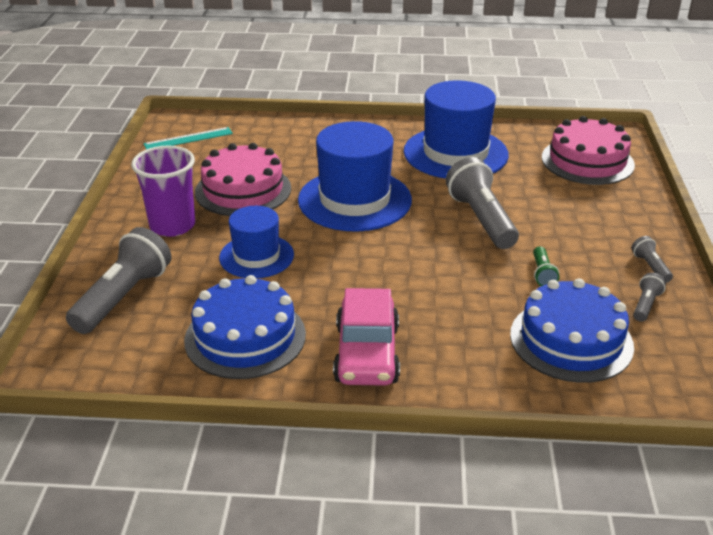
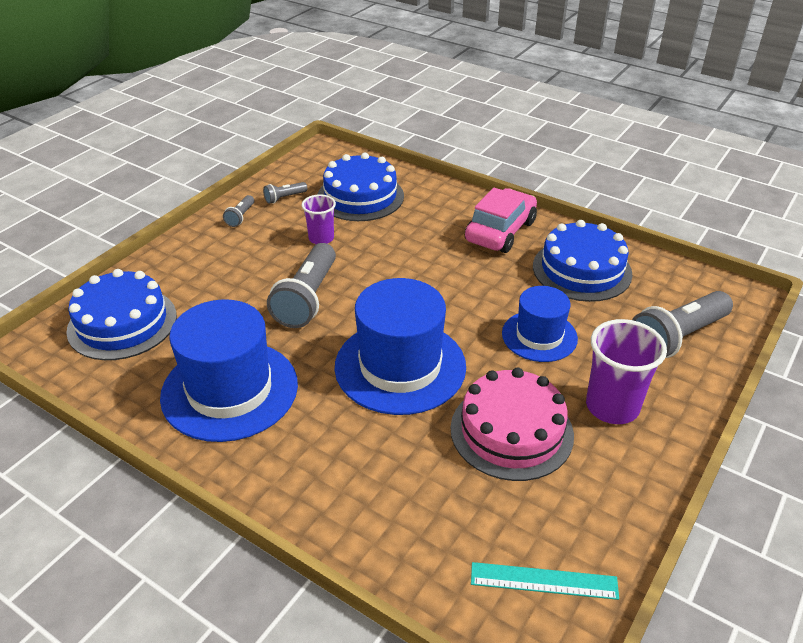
camera: 150 degrees left, 5 degrees up
green flashlight [533,246,559,286] -> purple cup [302,194,336,244]
pink cake [542,116,635,185] -> blue cake [66,269,177,360]

